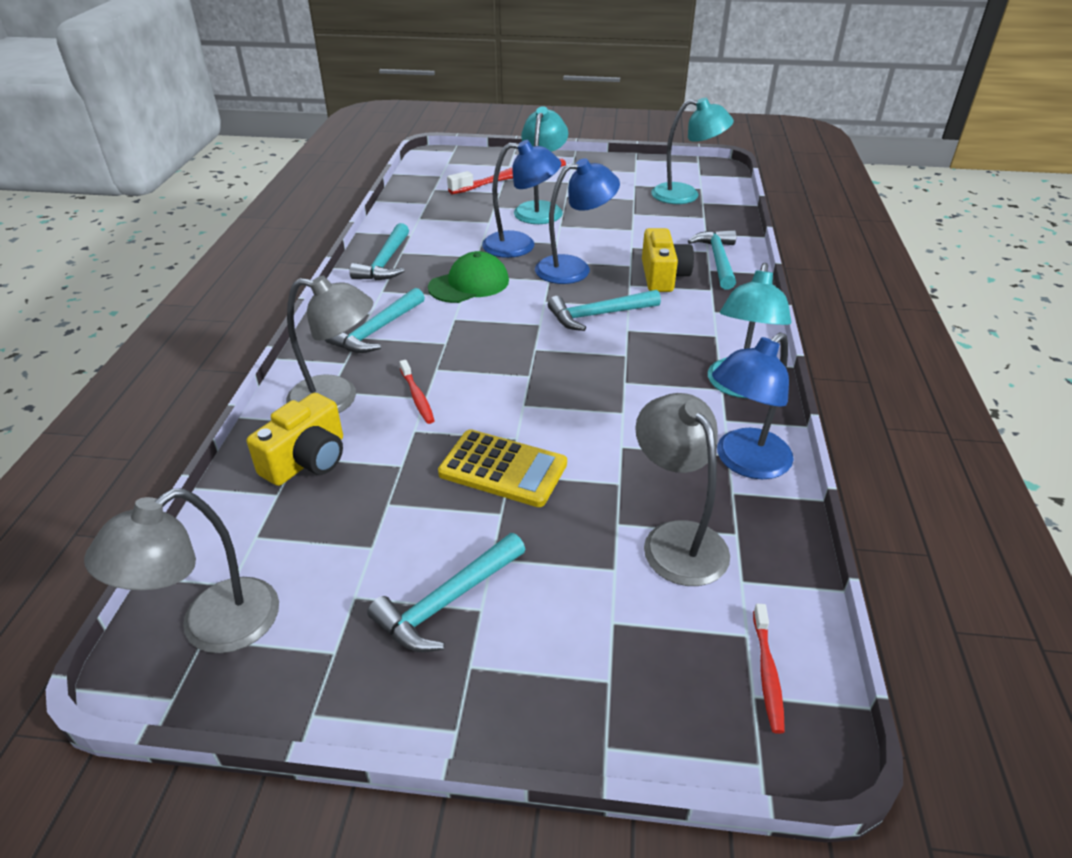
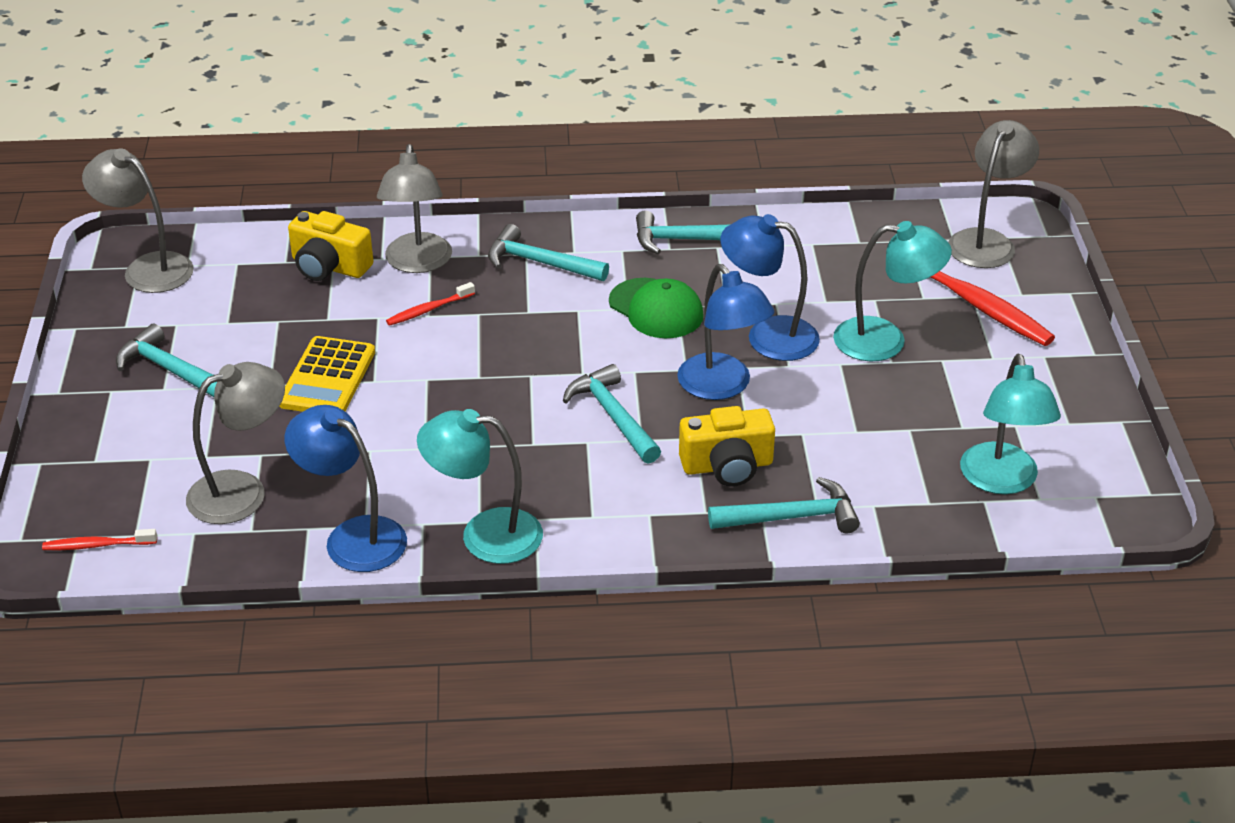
camera: 80 degrees right, 0 degrees up
blue lamp [482,140,561,258] -> blue lamp turned 120 degrees clockwise [720,214,820,361]
none -> grey lamp [948,120,1039,268]

